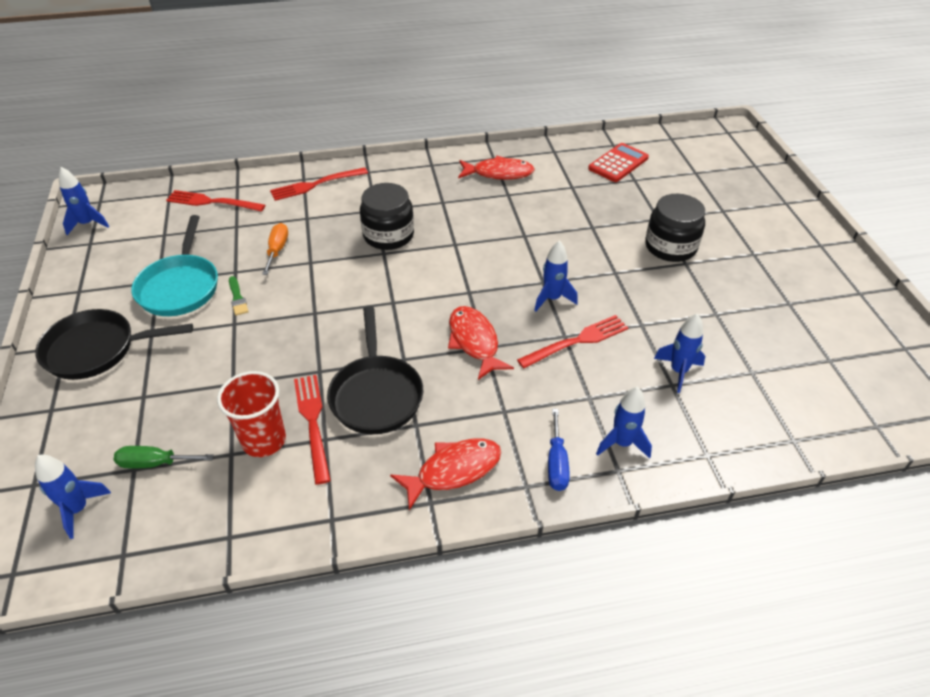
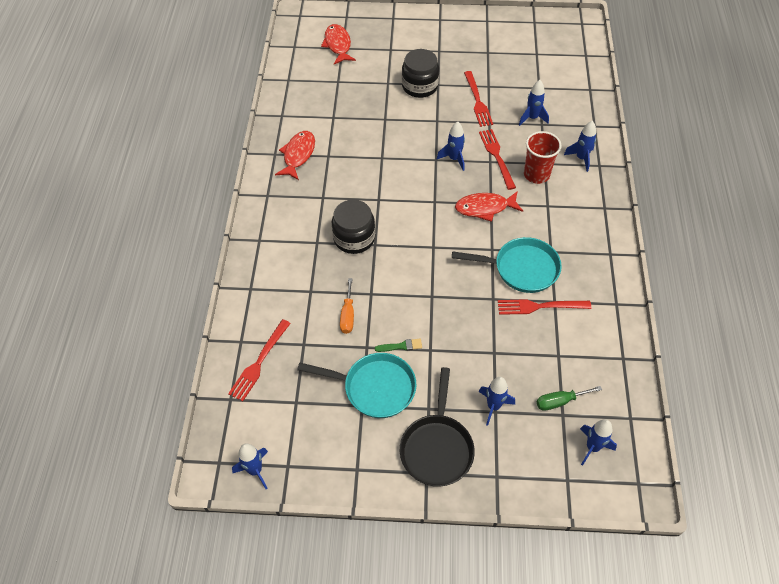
camera: 75 degrees left, 10 degrees up
green screwdriver [114,446,214,468] -> green screwdriver turned 60 degrees clockwise [537,386,602,411]
red cup [217,371,286,457] -> red cup moved to [524,131,562,184]
orange screwdriver [262,223,288,275] -> orange screwdriver turned 105 degrees counterclockwise [340,278,354,334]
red fork [270,167,368,201] -> red fork moved to [464,71,493,127]
black pan [327,306,423,434] -> turquoise pan [452,237,562,293]
red fish [390,438,502,510] -> red fish moved to [321,24,356,64]
blue screwdriver [548,409,570,491] -> none
red calculator [588,143,649,182] -> none
none -> blue rocket [479,377,515,426]

